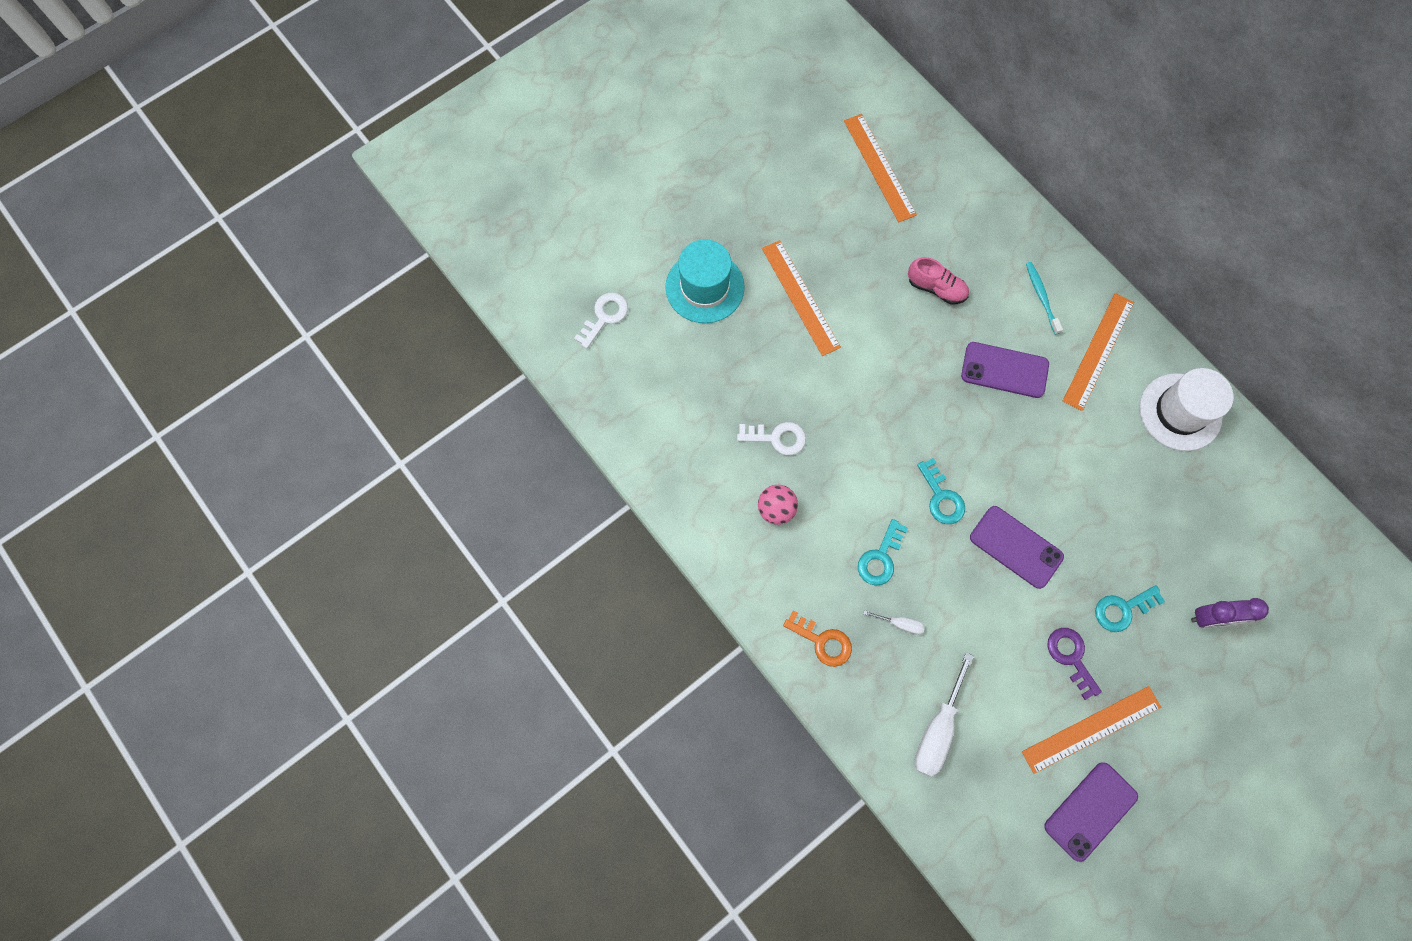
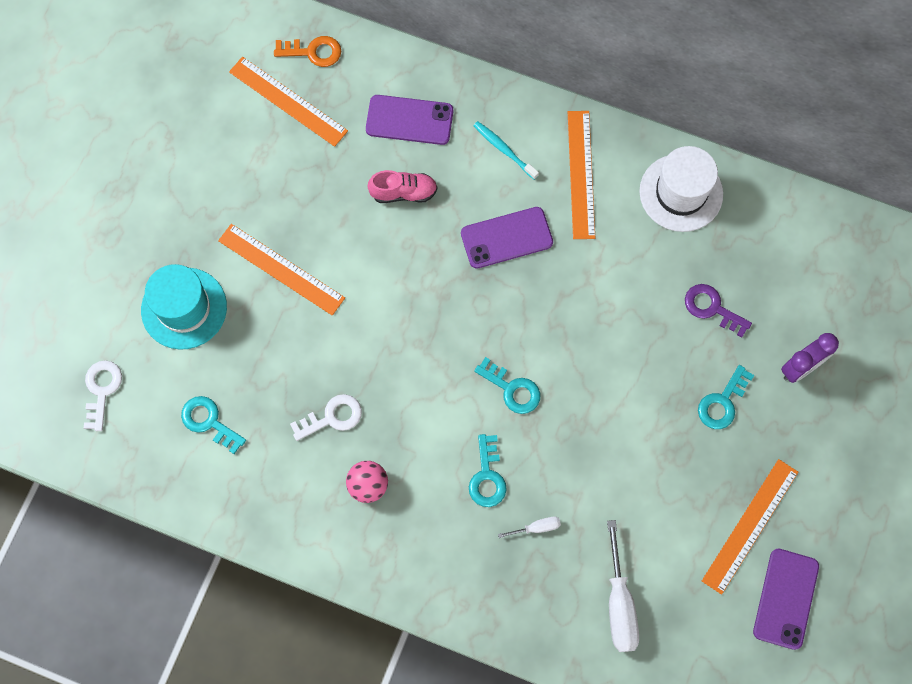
camera: 30 degrees left, 0 degrees up
orange key [783,610,852,667] -> orange key moved to [274,36,341,67]
purple phone [970,506,1064,589] -> purple phone moved to [366,95,453,145]
purple key [1047,628,1102,700] -> purple key moved to [685,284,752,338]
none -> turquoise key [181,396,246,454]

